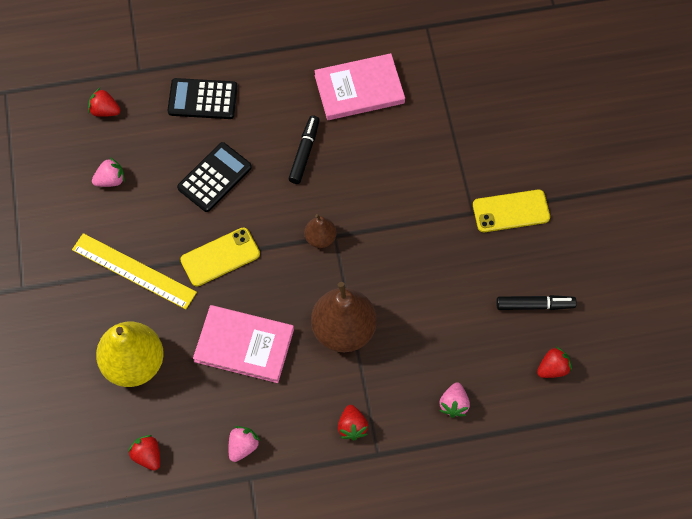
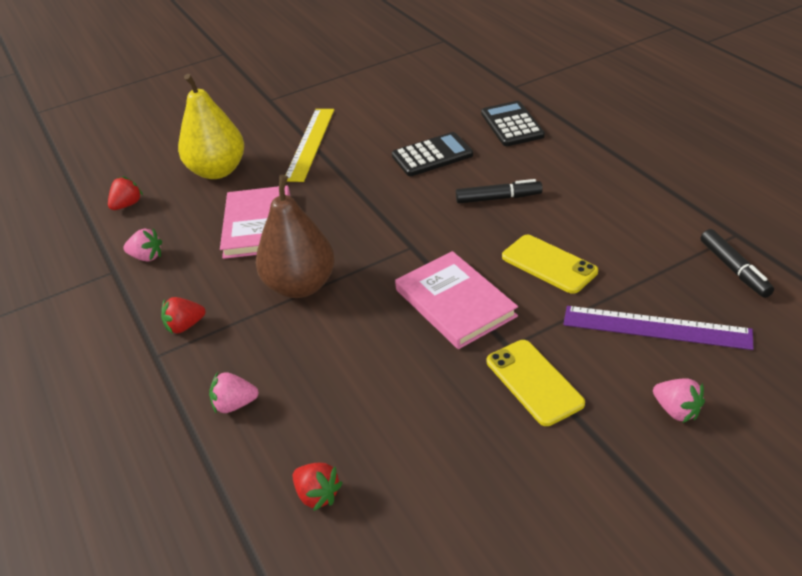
camera: 75 degrees right, 25 degrees down
red strawberry [88,88,120,117] -> none
pink strawberry [92,157,125,187] -> pink strawberry moved to [653,378,705,423]
black calculator [177,142,252,212] -> black calculator turned 45 degrees counterclockwise [392,132,473,176]
yellow phone [180,228,260,287] -> yellow phone moved to [502,235,598,294]
brown pear [305,214,336,248] -> none
pink book [314,53,405,120] -> pink book moved to [395,251,518,349]
black marker [496,295,577,310] -> black marker moved to [701,229,774,298]
none -> purple ruler [563,306,754,350]

